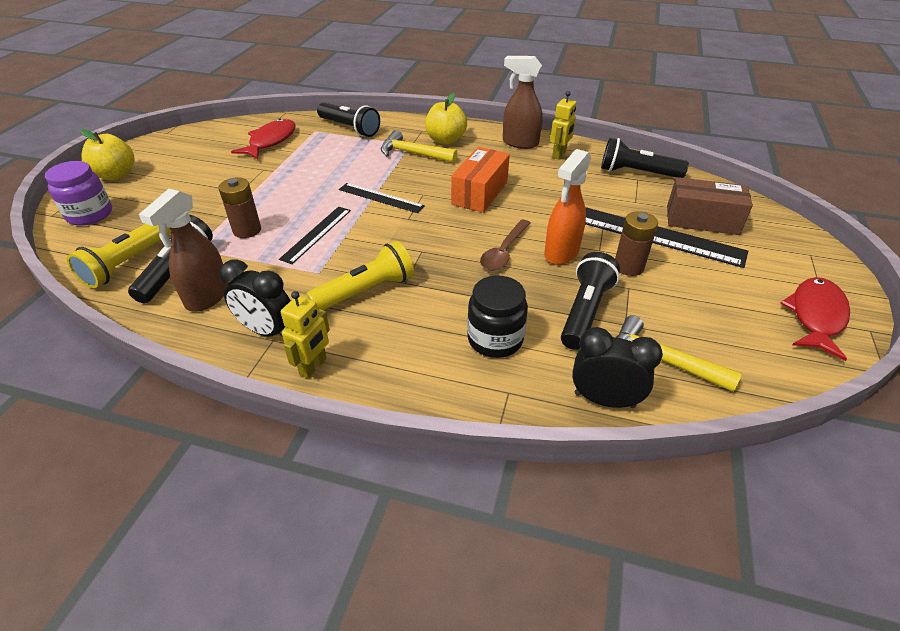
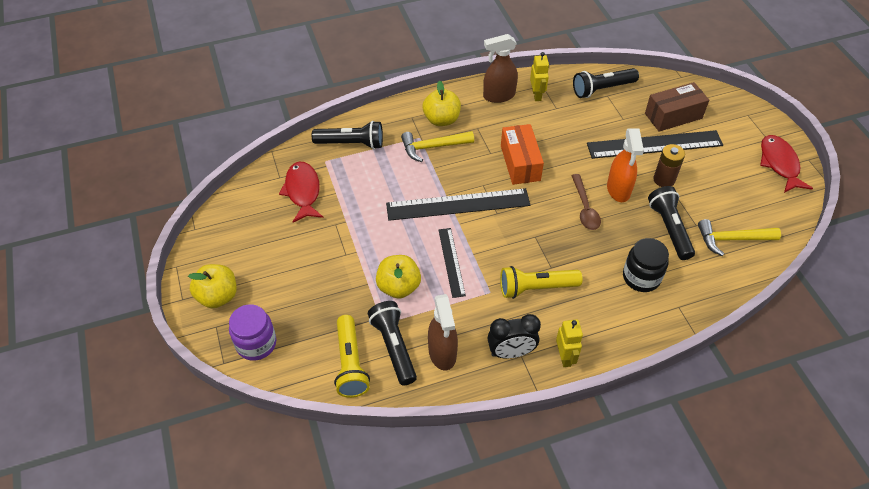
camera: 35 degrees left, 10 degrees up
brown battery [219,178,261,238] -> yellow apple [376,255,421,299]
yellow flashlight [307,241,414,310] -> yellow flashlight turned 120 degrees counterclockwise [500,266,583,299]
black ruler [339,183,425,213] -> black ruler [386,188,530,221], size x1.79
black clock [572,327,663,408] -> none

